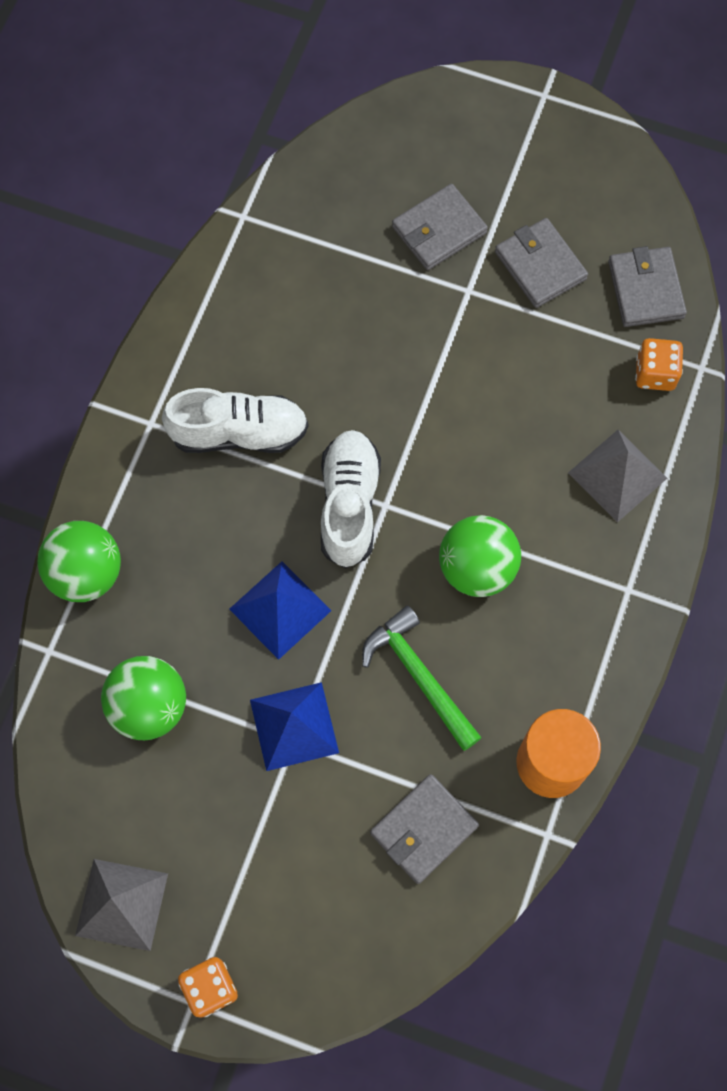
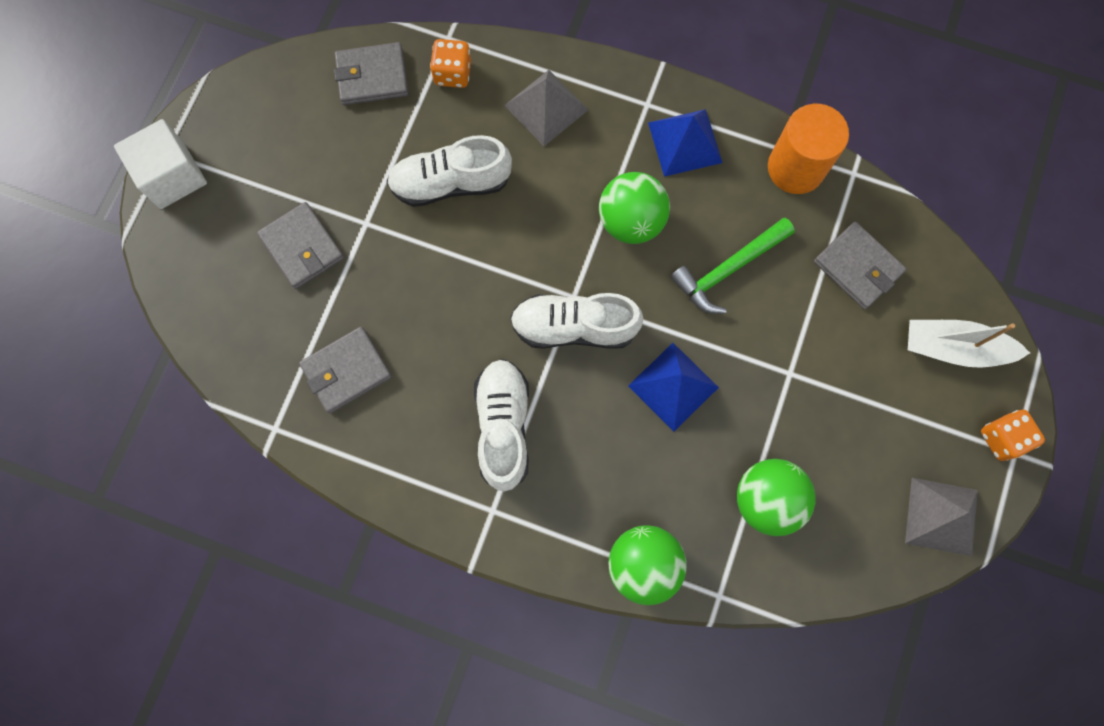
camera: 90 degrees left, 5 degrees up
blue pyramid [250,682,339,771] -> blue pyramid moved to [648,109,723,177]
grey wallet [495,218,588,308] -> grey wallet moved to [299,327,392,414]
none -> white cube [114,119,207,209]
none -> white shoe [386,135,512,207]
none -> white boat [908,320,1030,368]

